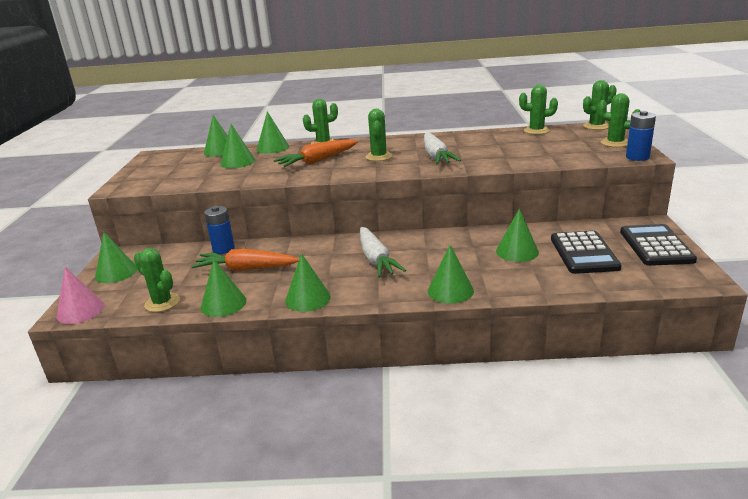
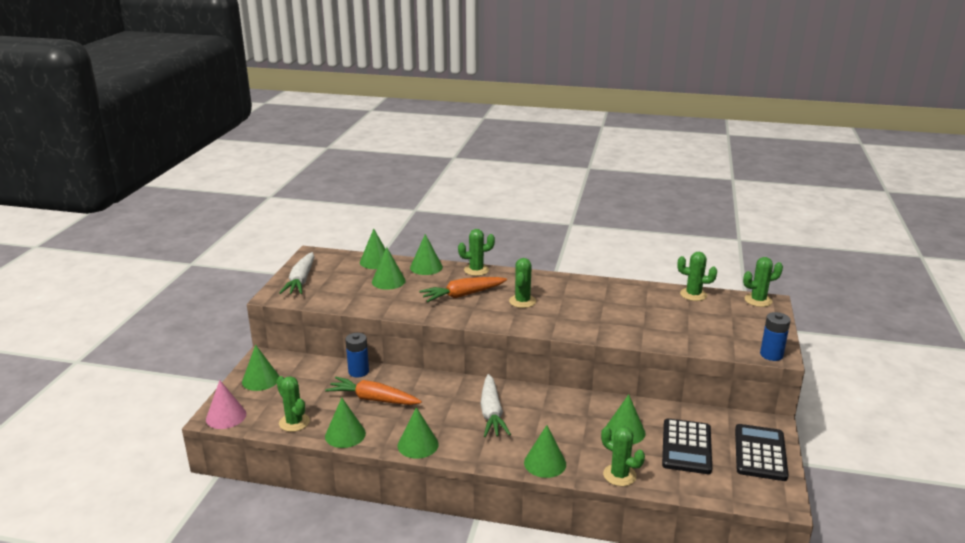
camera: 10 degrees right, 0 degrees up
white carrot [424,132,461,164] -> white carrot moved to [279,252,314,294]
green cactus [598,93,640,147] -> green cactus moved to [601,426,645,486]

